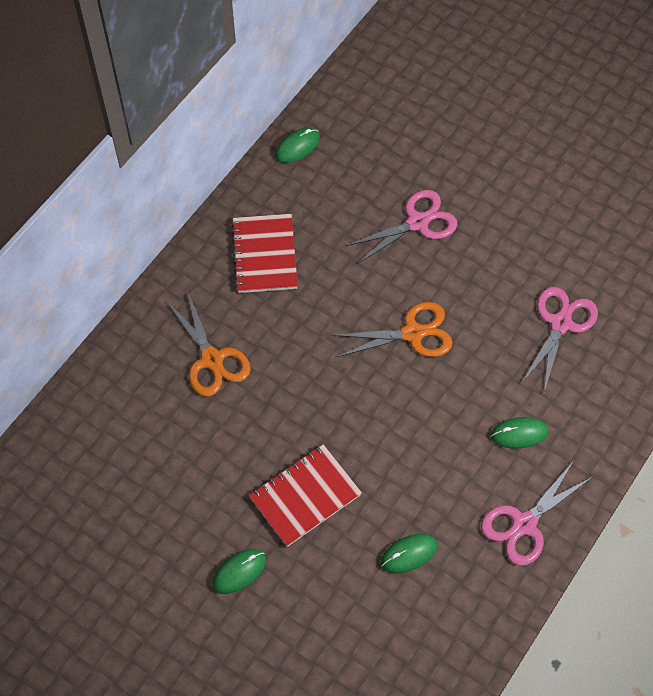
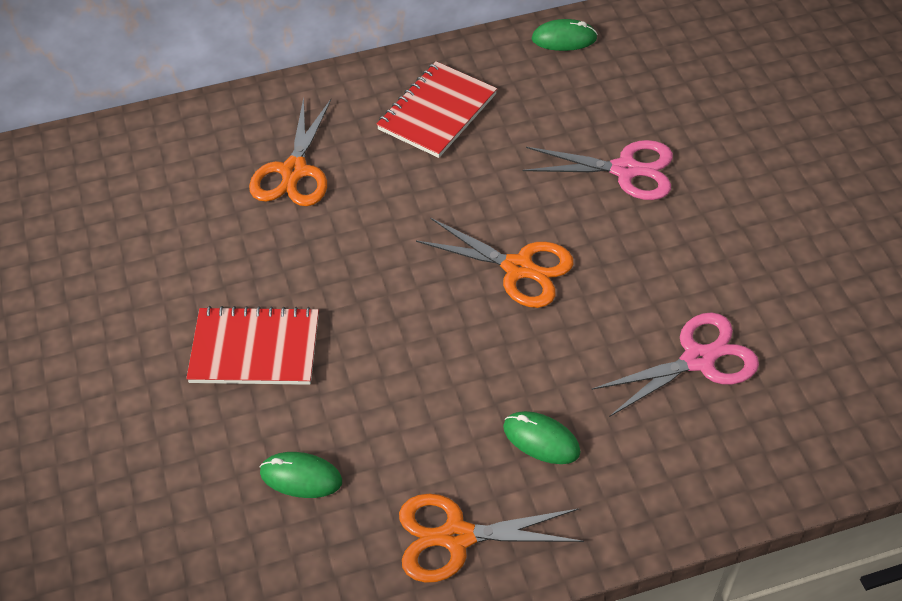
camera: 40 degrees right, 10 degrees down
green mouse [212,549,266,594] -> none
pink scissors [481,462,592,566] -> orange scissors [399,494,584,583]

